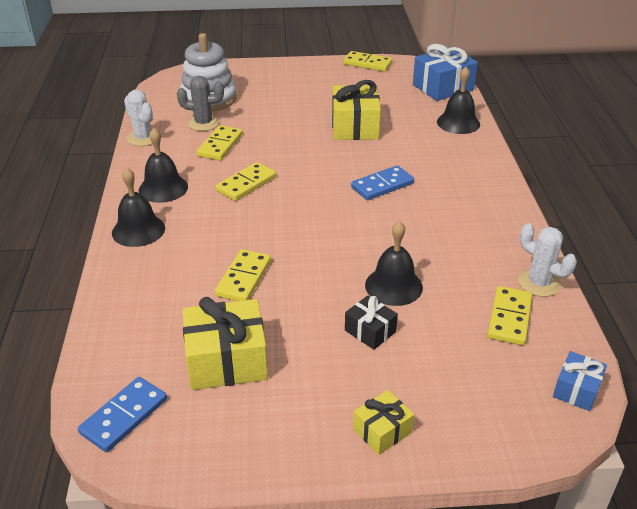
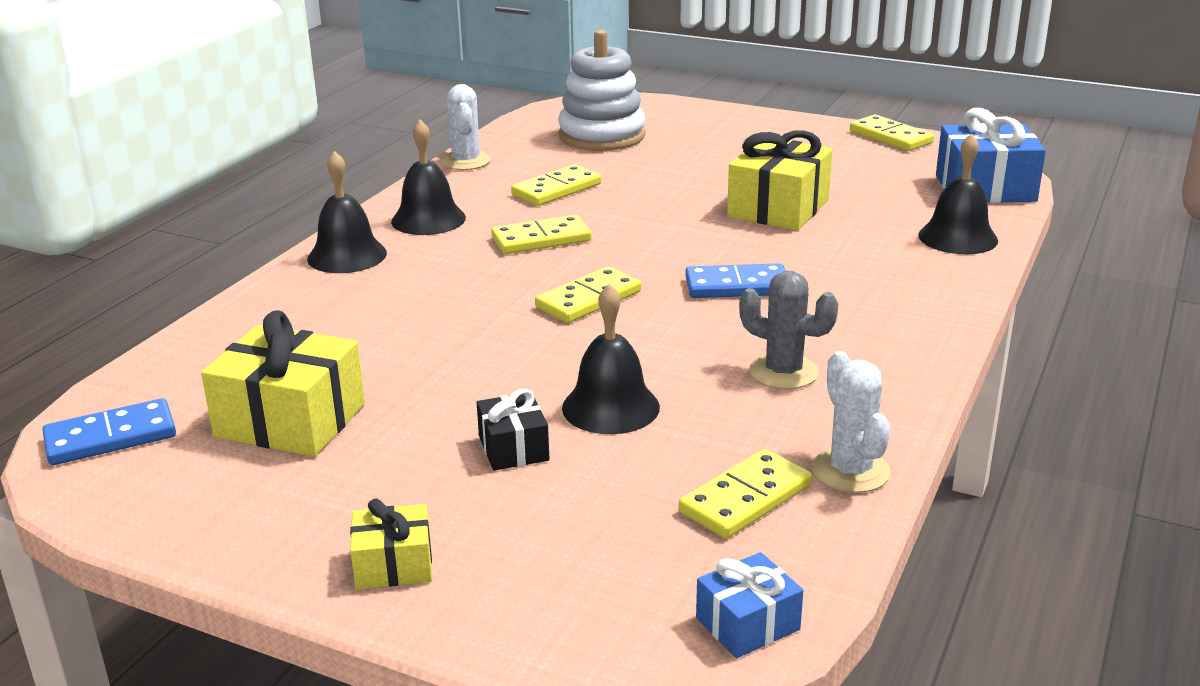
camera: 30 degrees right, 10 degrees down
grey cactus [177,76,224,131] -> grey cactus moved to [739,271,838,389]
yellow domino [215,249,271,301] -> yellow domino moved to [535,266,641,323]

